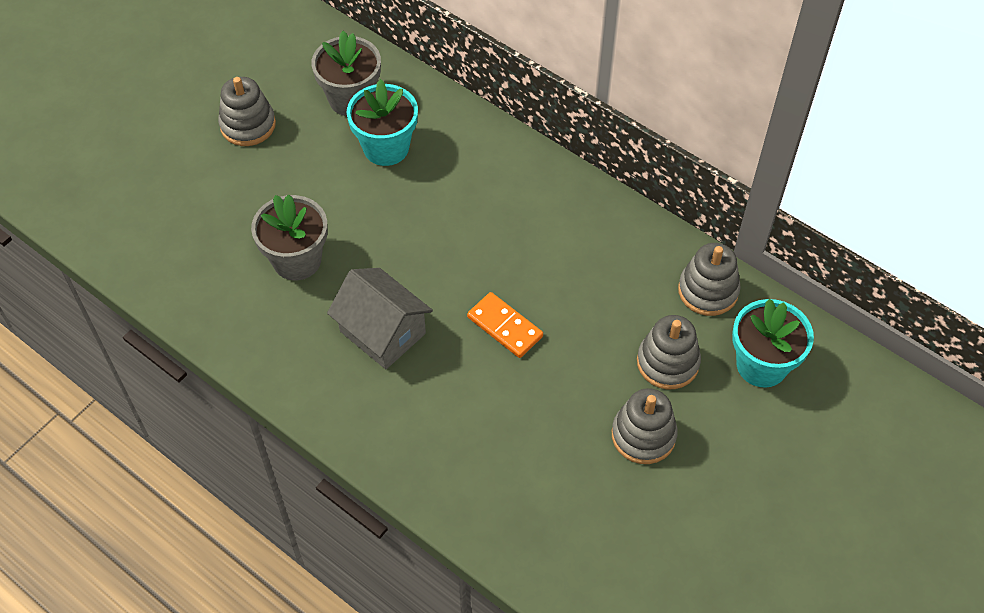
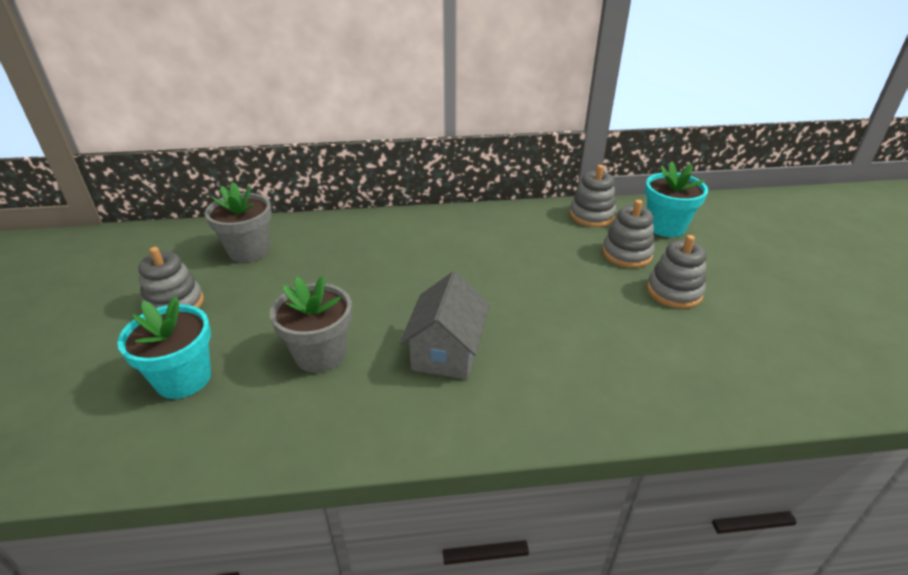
camera: 45 degrees left, 20 degrees down
grey house [327,268,433,369] -> grey house turned 75 degrees counterclockwise [400,271,490,379]
turquoise flower pot [346,79,418,166] -> turquoise flower pot moved to [117,296,211,399]
orange domino [467,292,543,358] -> none

